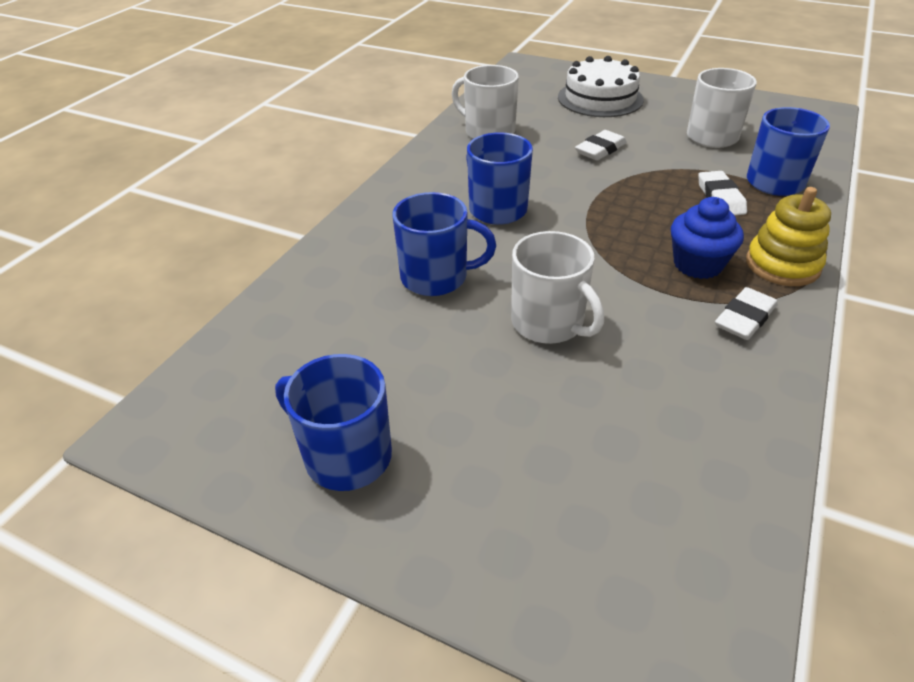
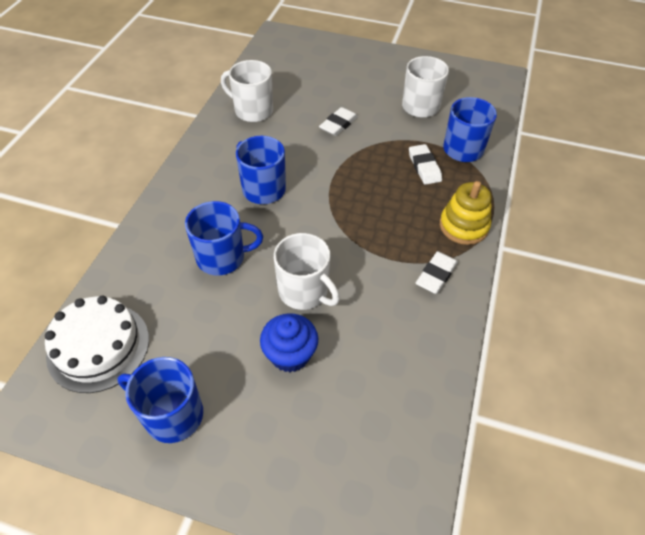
camera: 10 degrees left, 10 degrees up
white cake [558,56,644,117] -> white cake moved to [45,296,149,393]
blue cupcake [671,197,744,279] -> blue cupcake moved to [260,313,318,372]

